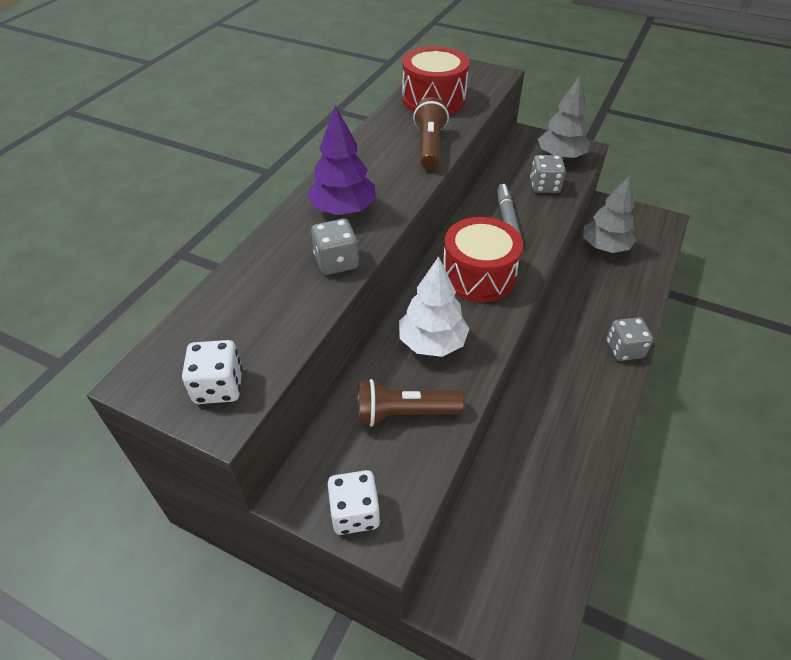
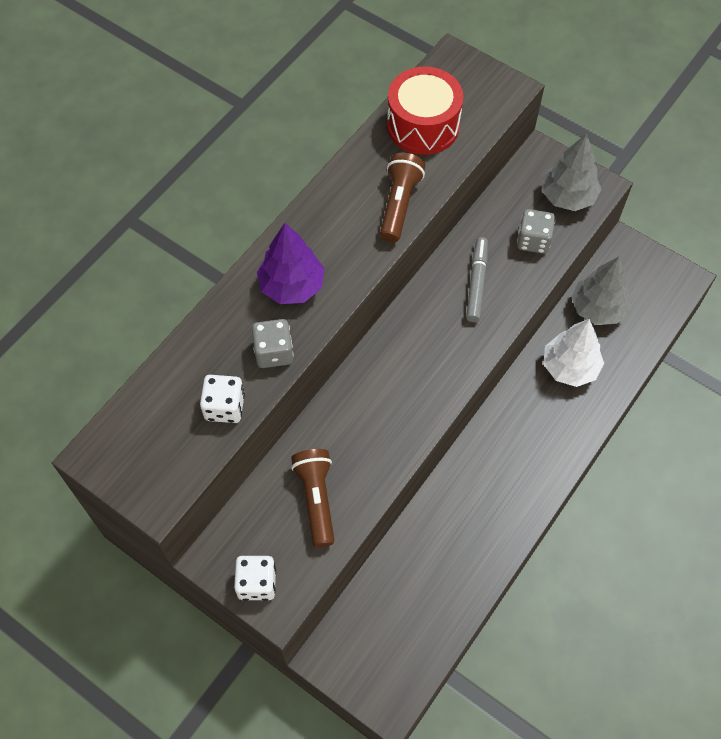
camera: 10 degrees right, 15 degrees up
white dice [182,340,242,404] -> white dice moved to [200,375,245,423]
brown flashlight [357,379,465,427] -> brown flashlight turned 75 degrees clockwise [291,449,335,547]
white tree [399,256,469,357] -> white tree moved to [543,319,604,387]
red drum [443,217,523,302] -> none
grey dice [606,317,653,361] -> none

